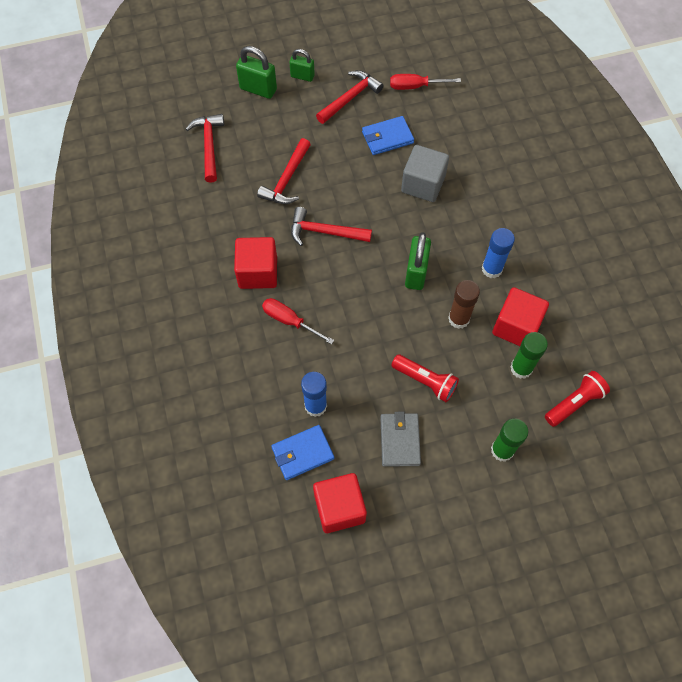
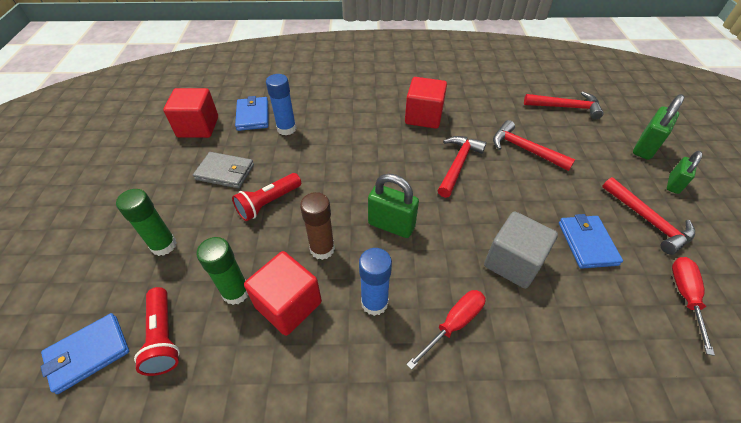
camera: 105 degrees right, 15 degrees down
red screwdriver [262,298,334,345] -> red screwdriver moved to [406,290,485,370]
none -> blue wallet [41,313,129,394]

